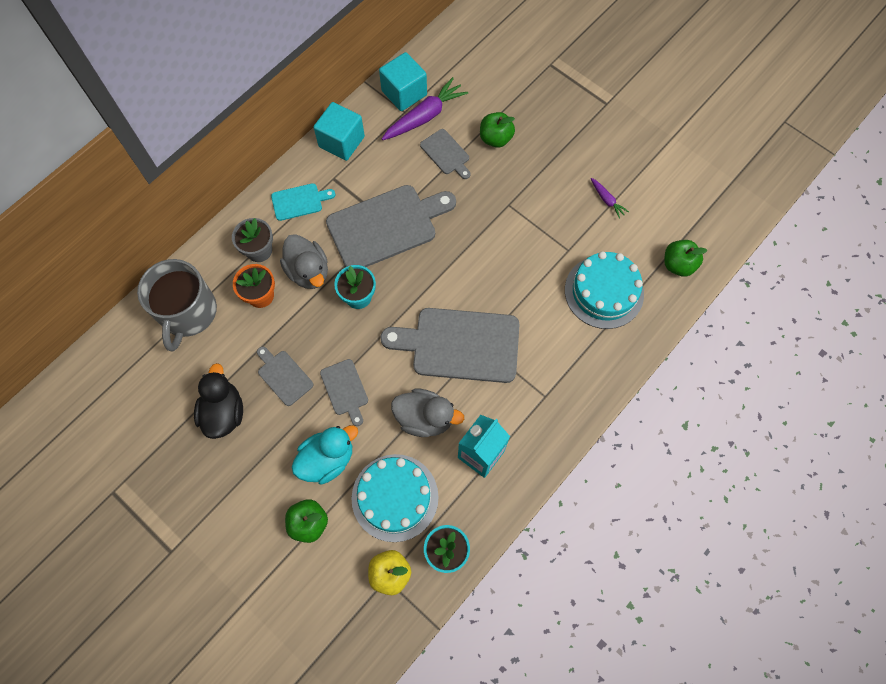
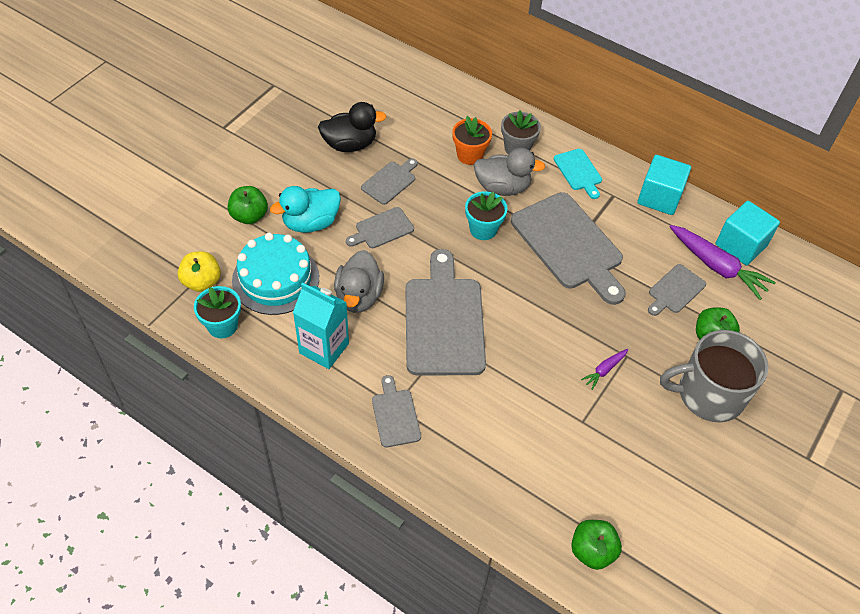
camera: 80 degrees right, 15 degrees down
grey mug [137,259,217,351] -> grey mug moved to [660,330,768,422]
grey duck [280,234,328,289] -> grey duck turned 135 degrees counterclockwise [474,148,545,196]
turquoise duck [291,425,358,485] -> turquoise duck turned 105 degrees clockwise [270,186,341,233]
turquoise cake [565,251,644,329] -> none
purple carrot [591,178,629,219] -> purple carrot moved to [581,349,628,390]
none -> grey cutting board [372,375,421,447]

